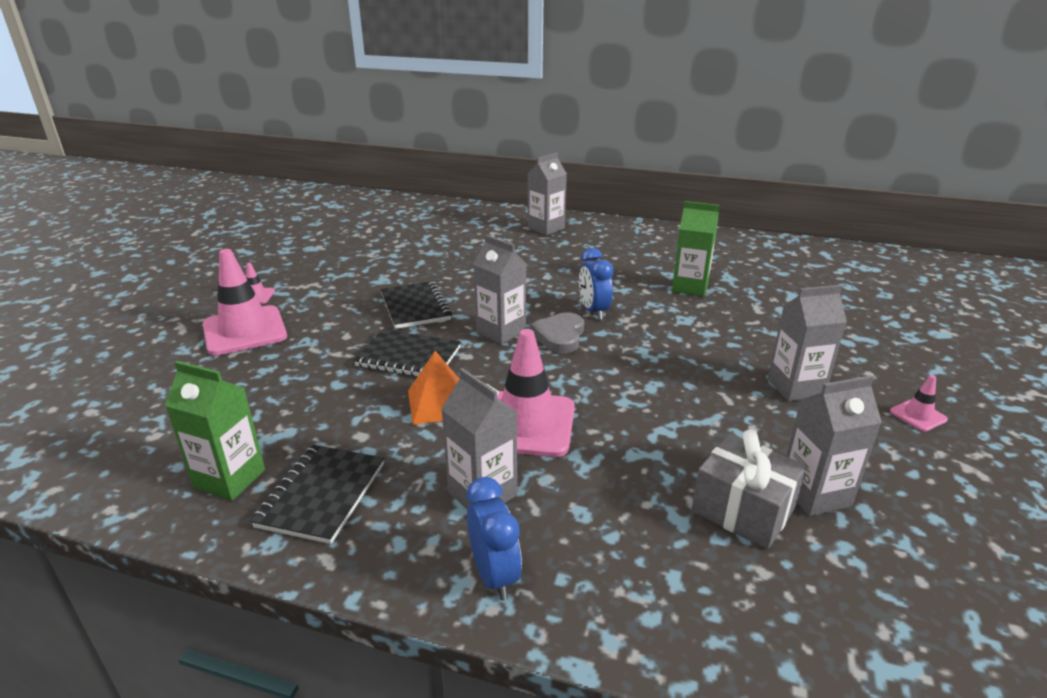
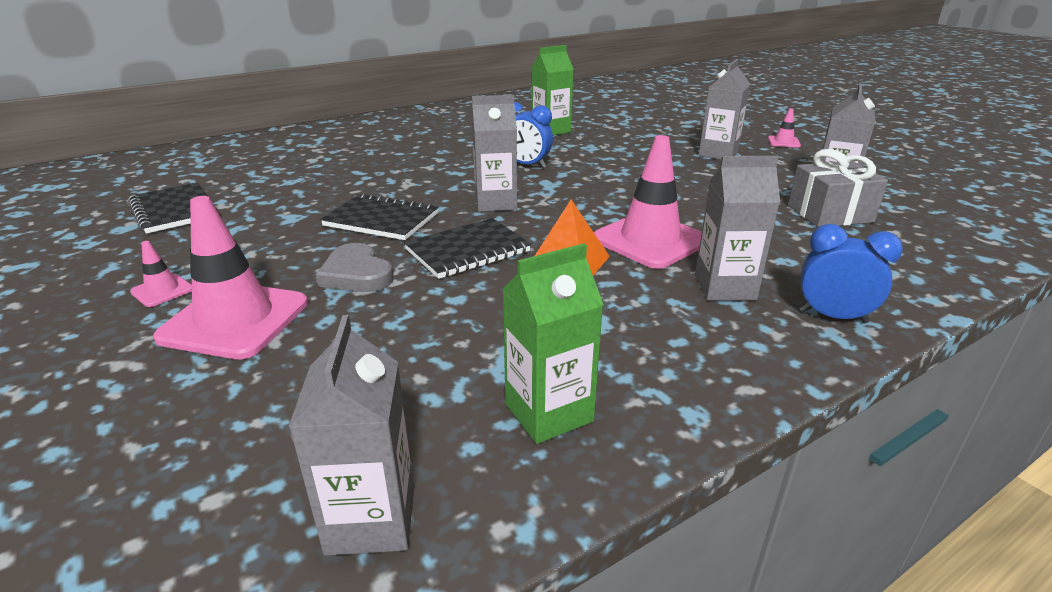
camera: 50 degrees left, 0 degrees up
black notebook [251,445,384,544] -> black notebook moved to [128,182,218,234]
grey carton [528,152,567,235] -> grey carton moved to [288,315,414,556]
grey heart [531,312,584,353] -> grey heart moved to [316,243,394,292]

